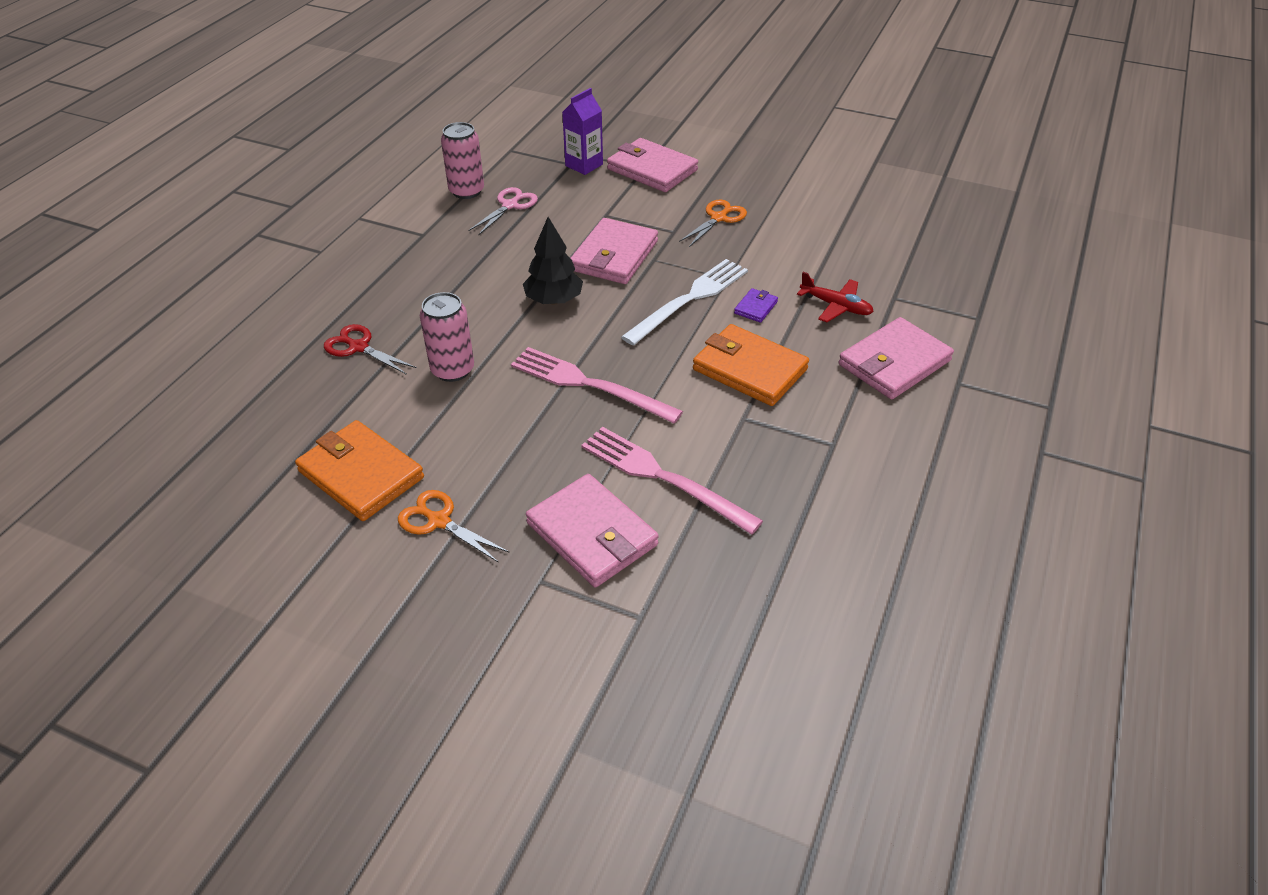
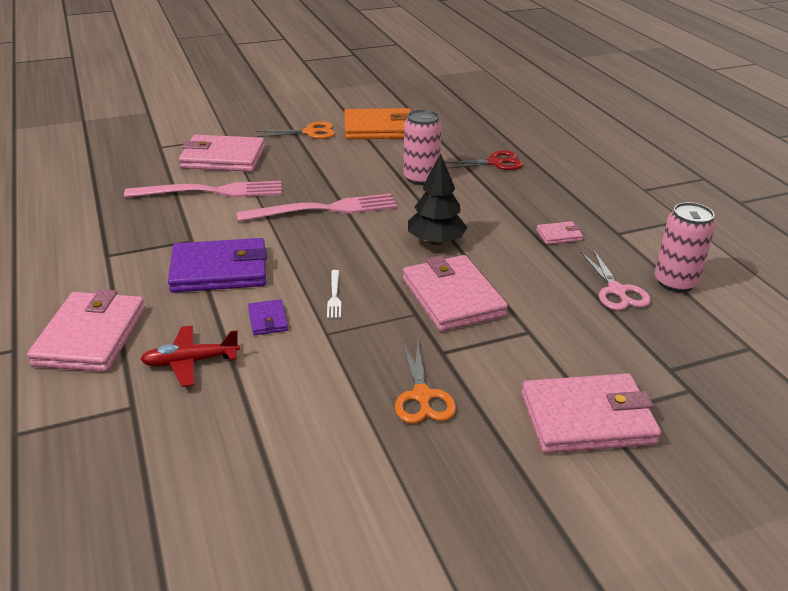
camera: 135 degrees right, 10 degrees down
purple carton [562,88,603,175] -> none
white fork [621,259,748,346] -> white fork [327,270,341,318], size x0.43
orange wallet [693,324,809,406] -> purple wallet [168,238,267,293]
none -> pink wallet [536,221,583,245]

